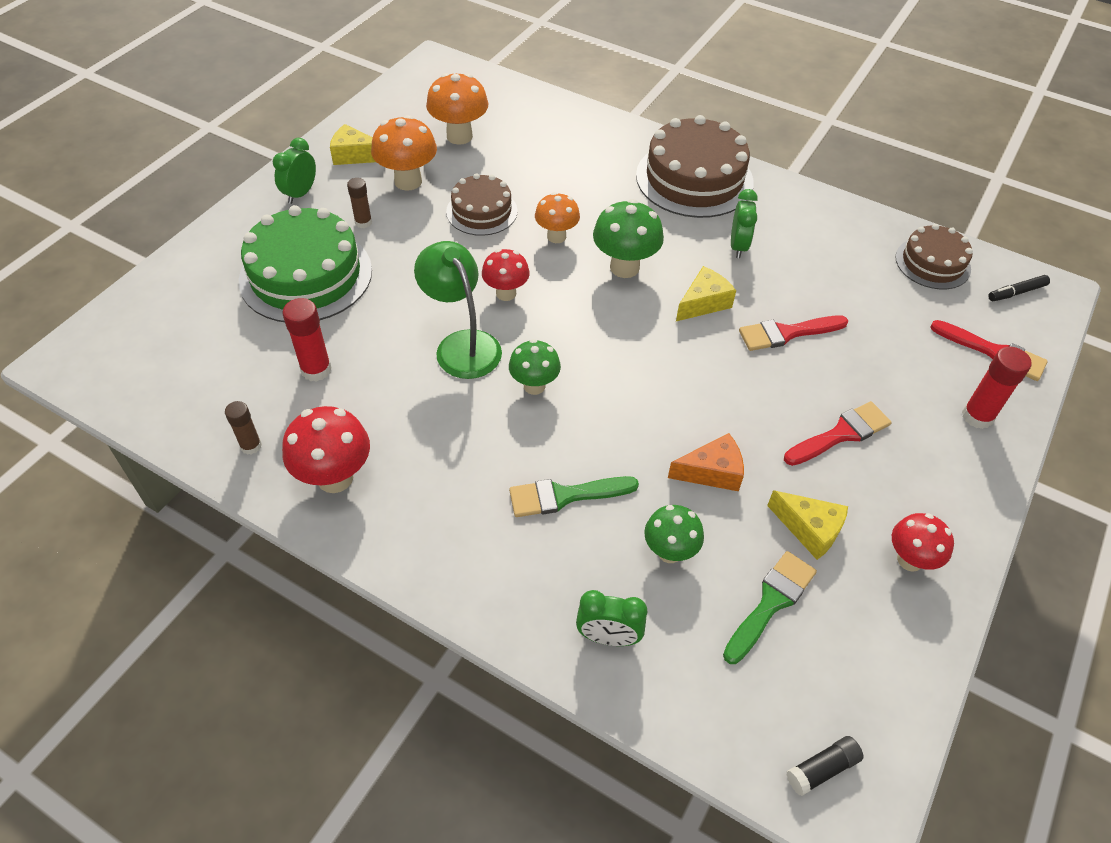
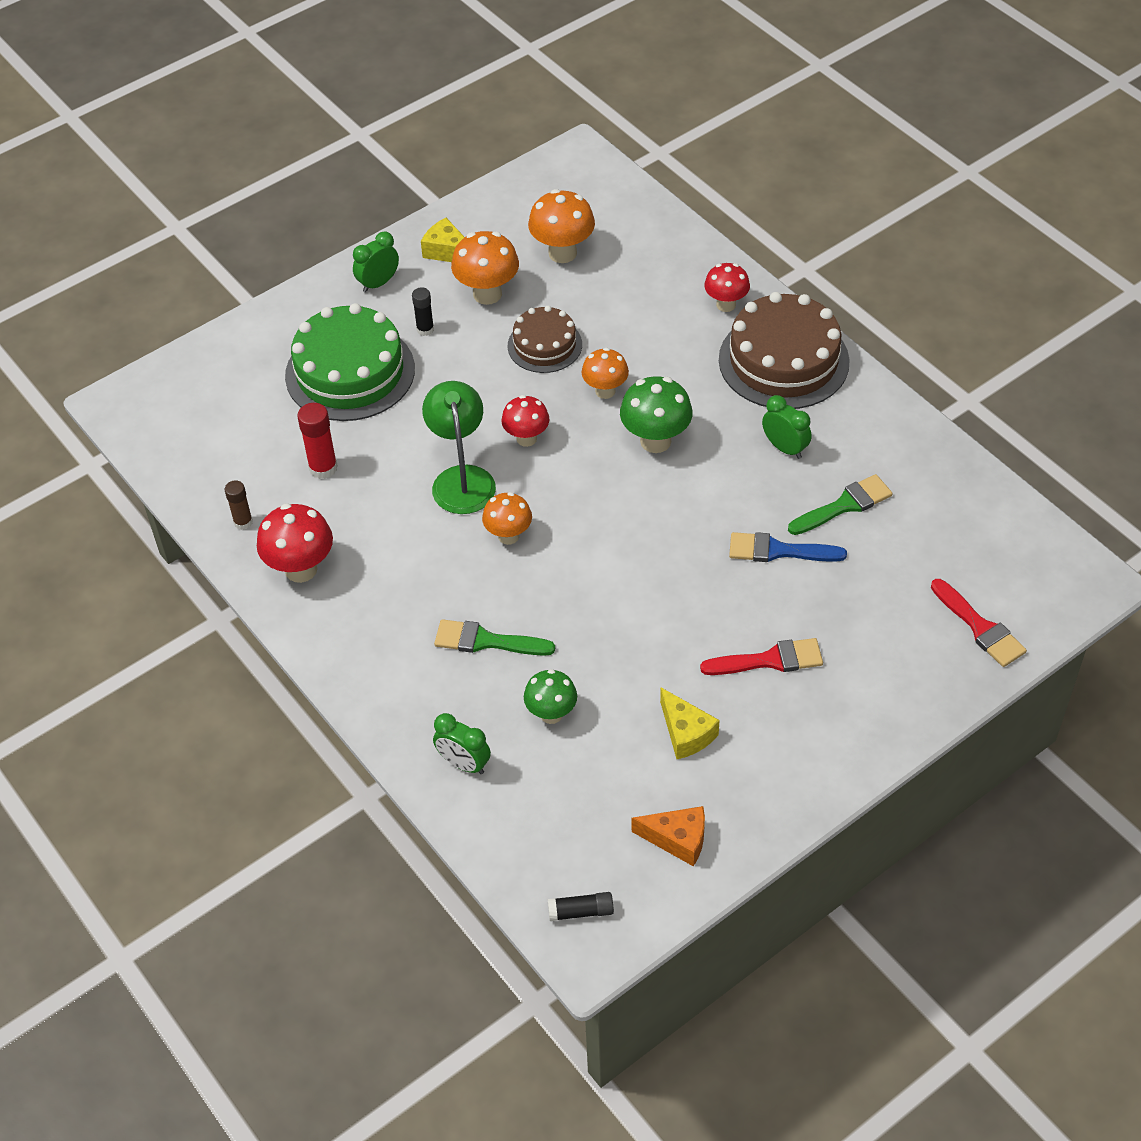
camera: 25 degrees right, 0 degrees up
brown glue stick [347,178,372,228] -> black glue stick [412,287,434,336]
green mushroom [509,339,561,395] -> orange mushroom [482,492,532,545]
orange cheese [668,433,744,491] -> orange cheese moved to [632,806,705,867]
yellow cheese [676,266,736,321] -> none
green brush [723,551,817,664] -> green brush moved to [788,474,893,535]
green clock [731,189,758,258] -> green clock turned 75 degrees counterclockwise [762,395,812,459]
red brush [739,315,848,351] -> blue brush [729,532,847,562]
red mushroom [892,513,954,572] -> red mushroom moved to [704,263,750,312]
brown cake [895,224,973,289] -> none
red glue stick [962,347,1032,429] -> none
black marker [988,275,1050,301] -> none

